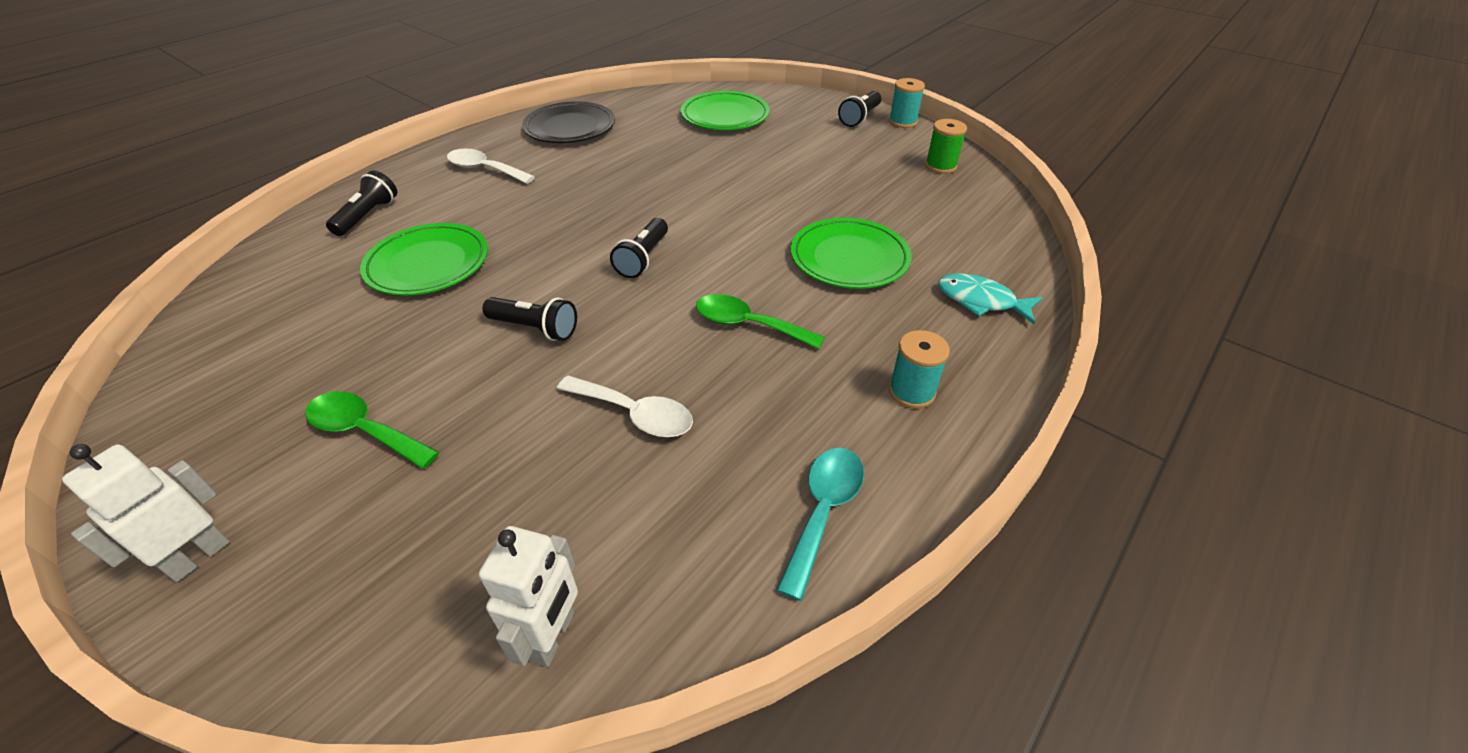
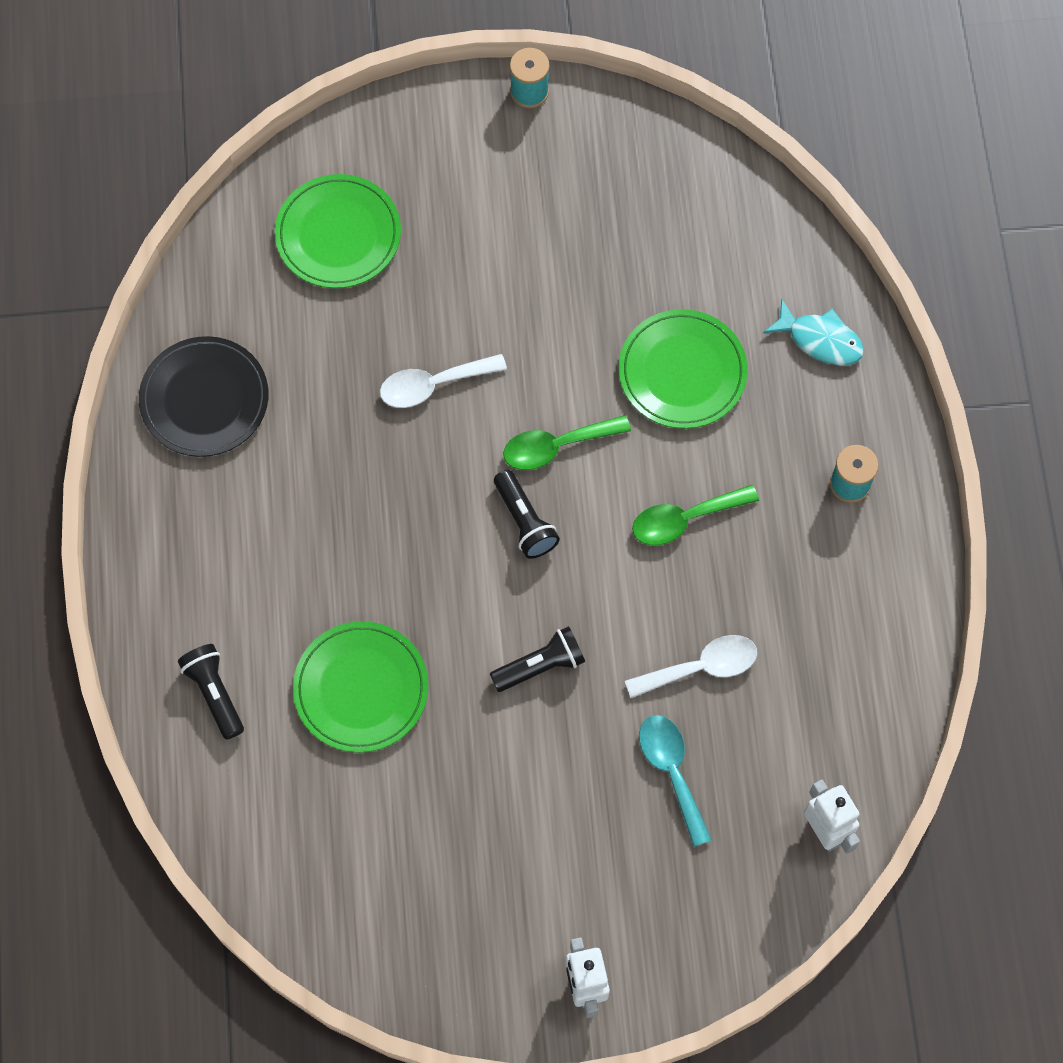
camera: 45 degrees left, 25 degrees up
green spoon [305,391,439,469] -> green spoon moved to [503,415,631,470]
white spoon [447,149,535,184] -> white spoon moved to [380,354,507,408]
turquoise spoon [777,448,864,601] -> turquoise spoon moved to [639,715,712,847]
black flashlight [838,91,882,127] -> none
green spool [925,119,967,174] -> none
turquoise fish [938,273,1042,324] -> turquoise fish turned 135 degrees counterclockwise [764,299,864,365]

